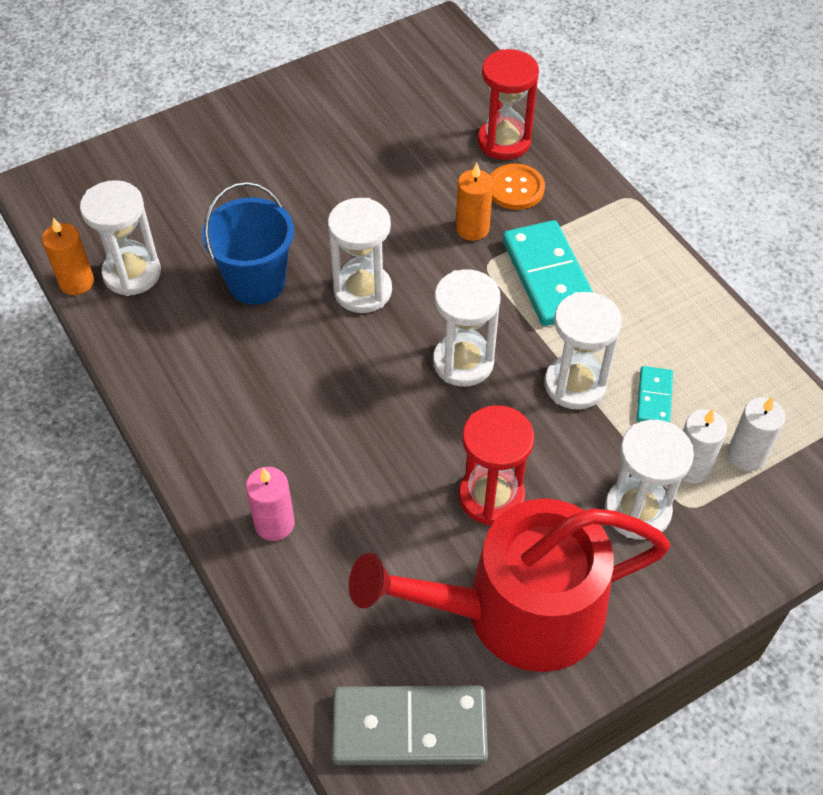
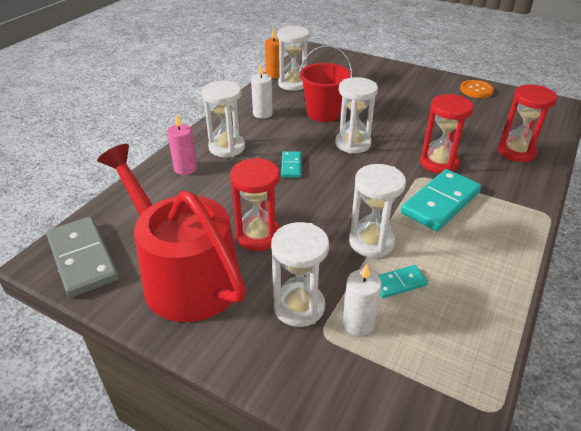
camera: 60 degrees right, 15 degrees down
blue bucket [202,182,294,305] -> red bucket [299,45,352,122]
white hourglass [433,269,501,387] -> white hourglass moved to [202,81,245,157]
orange candle [456,163,493,241] -> red hourglass [420,94,474,174]
orange button [490,164,545,210] -> orange button moved to [460,80,494,98]
white candle [727,397,785,471] -> white candle moved to [251,64,273,119]
none -> turquoise domino [281,151,302,177]

